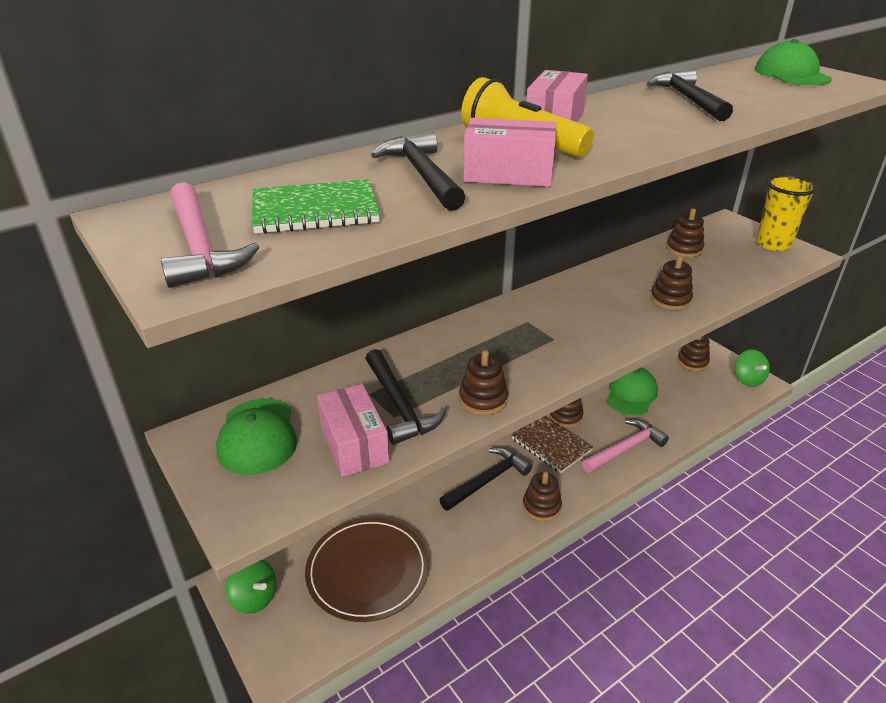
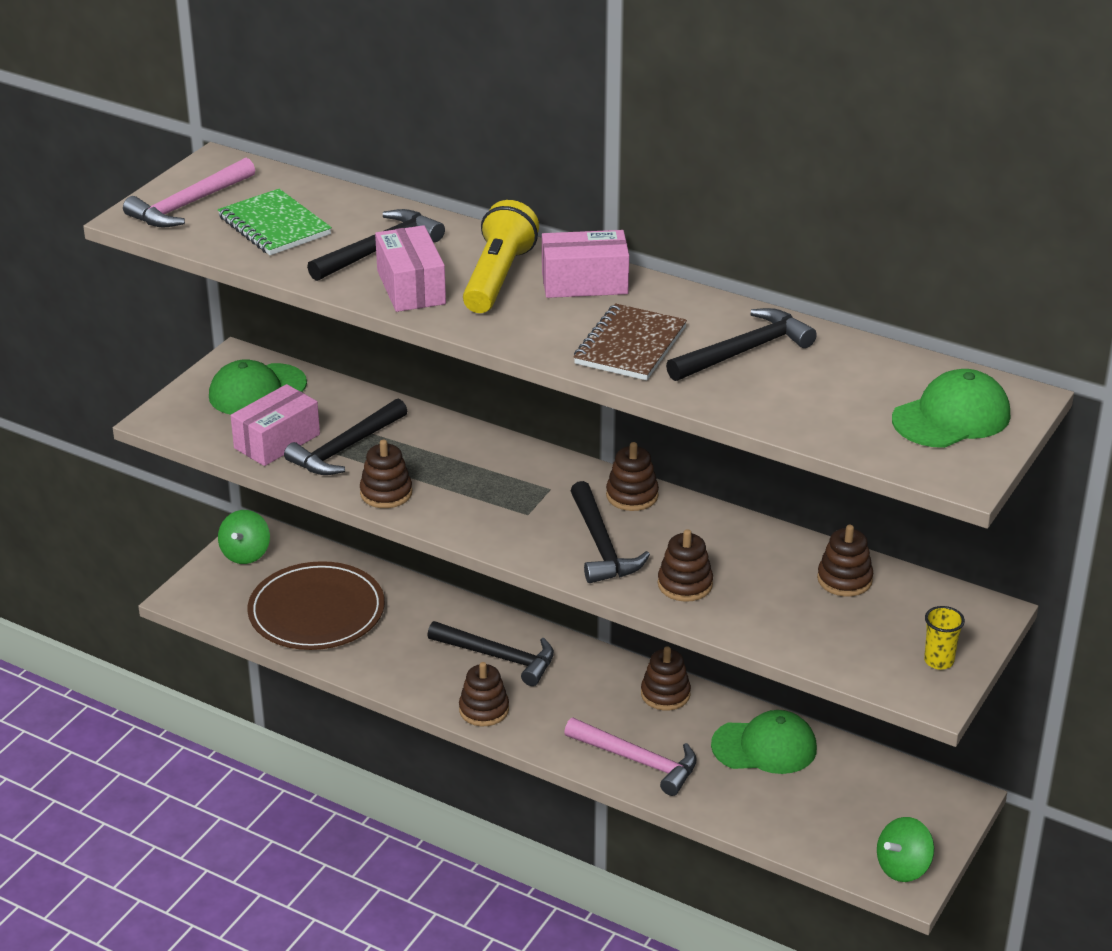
camera: 65 degrees right, 0 degrees up
brown notebook [512,416,593,473] -> brown notebook moved to [574,303,687,380]
brown stacking toy [677,335,710,371] -> brown stacking toy moved to [606,442,659,511]
yellow cup [756,175,817,251] -> yellow cup [924,606,965,670], size x0.53
none -> black hammer [570,481,650,583]

